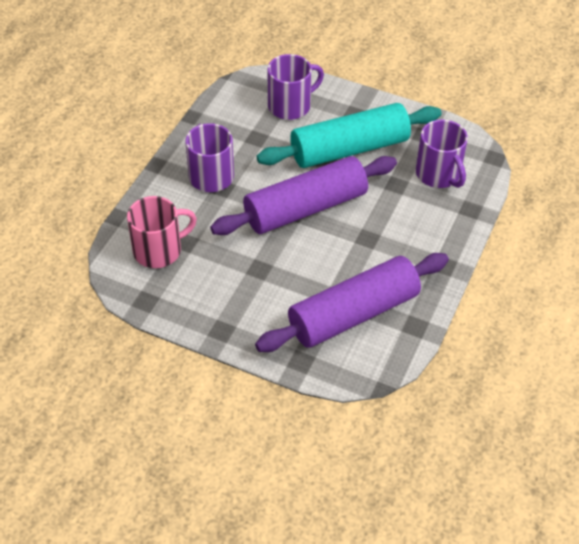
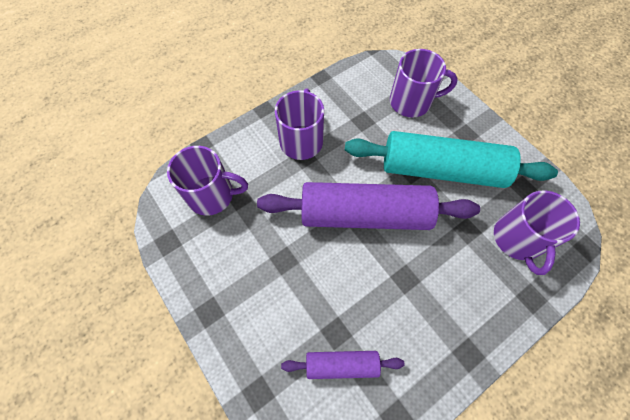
camera: 30 degrees right, 15 degrees up
pink mug [127,196,197,268] -> purple mug [167,146,248,216]
purple rolling pin [255,253,449,352] -> purple rolling pin [281,351,405,379], size x0.48

